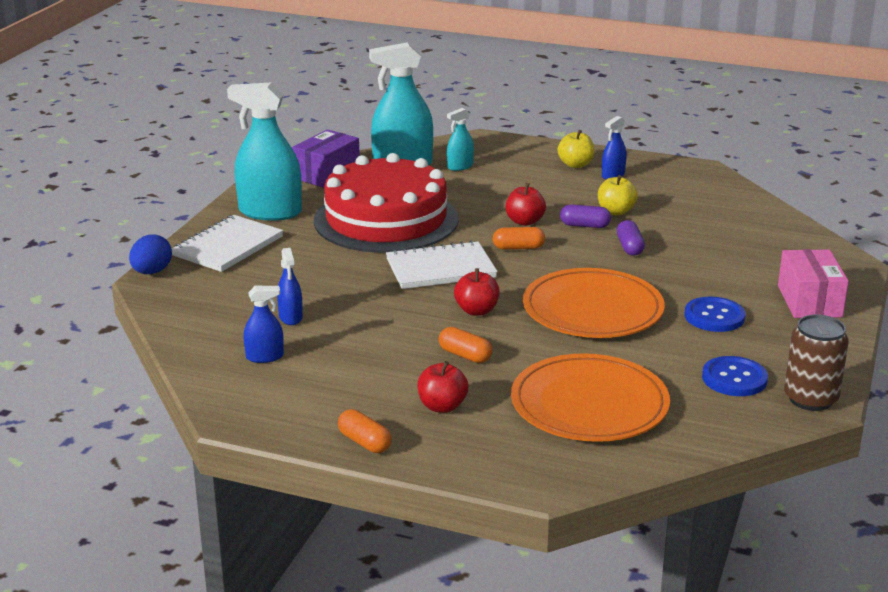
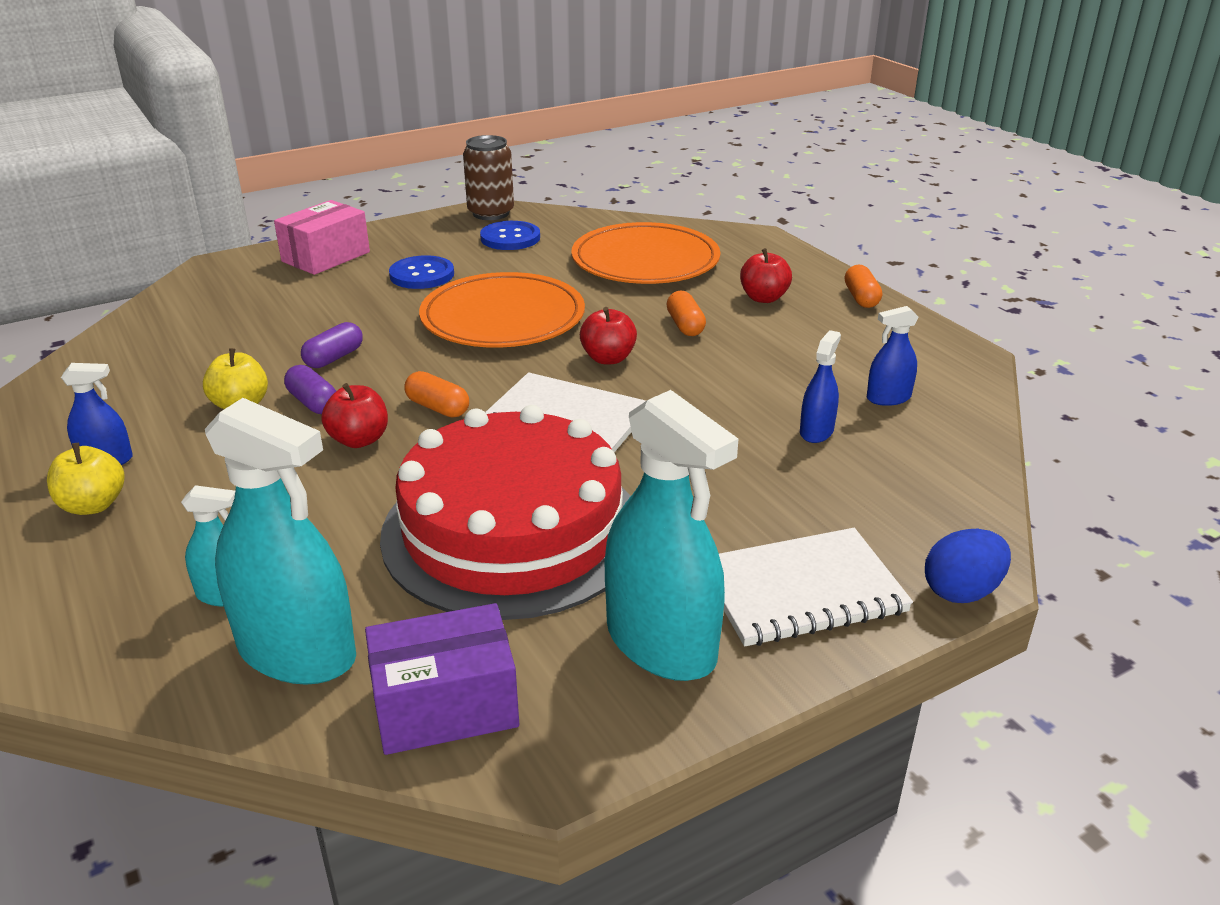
camera: 140 degrees left, 5 degrees up
blue spray bottle [244,286,284,363] -> blue spray bottle turned 45 degrees counterclockwise [867,306,919,406]

